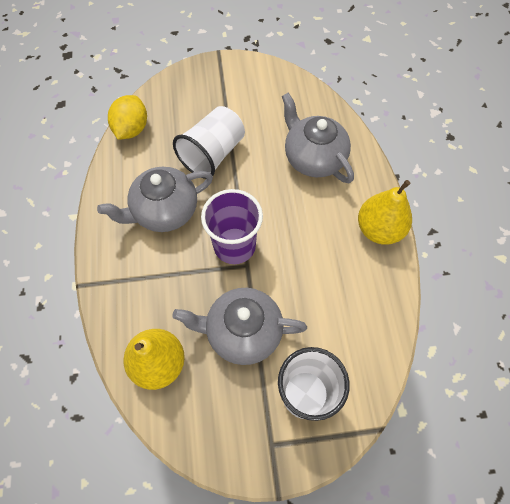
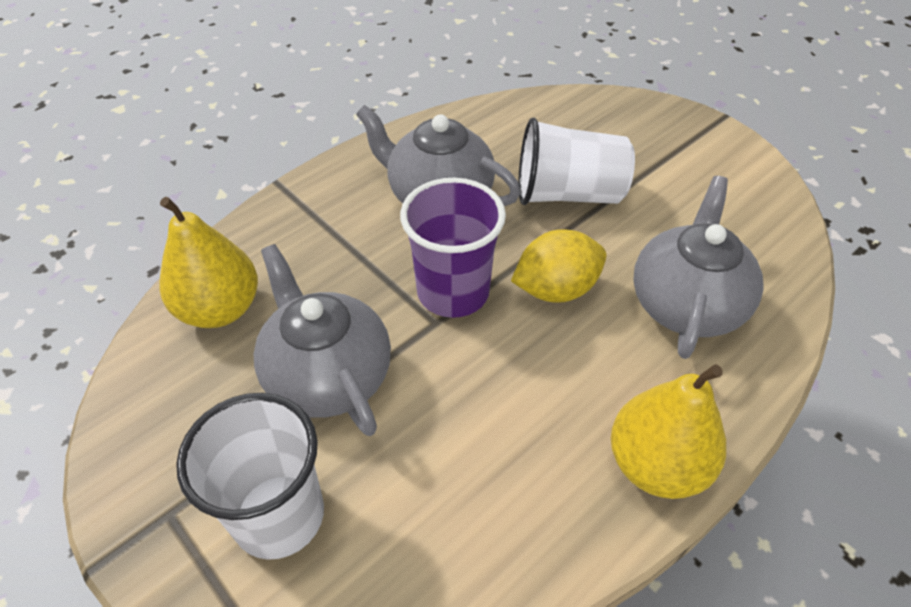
camera: 55 degrees right, 15 degrees down
yellow lemon [108,95,147,140] -> yellow lemon moved to [511,229,607,303]

